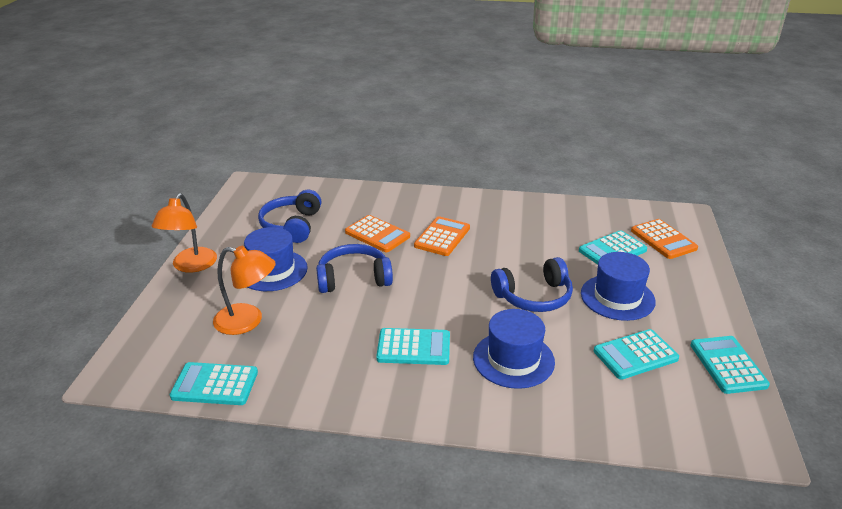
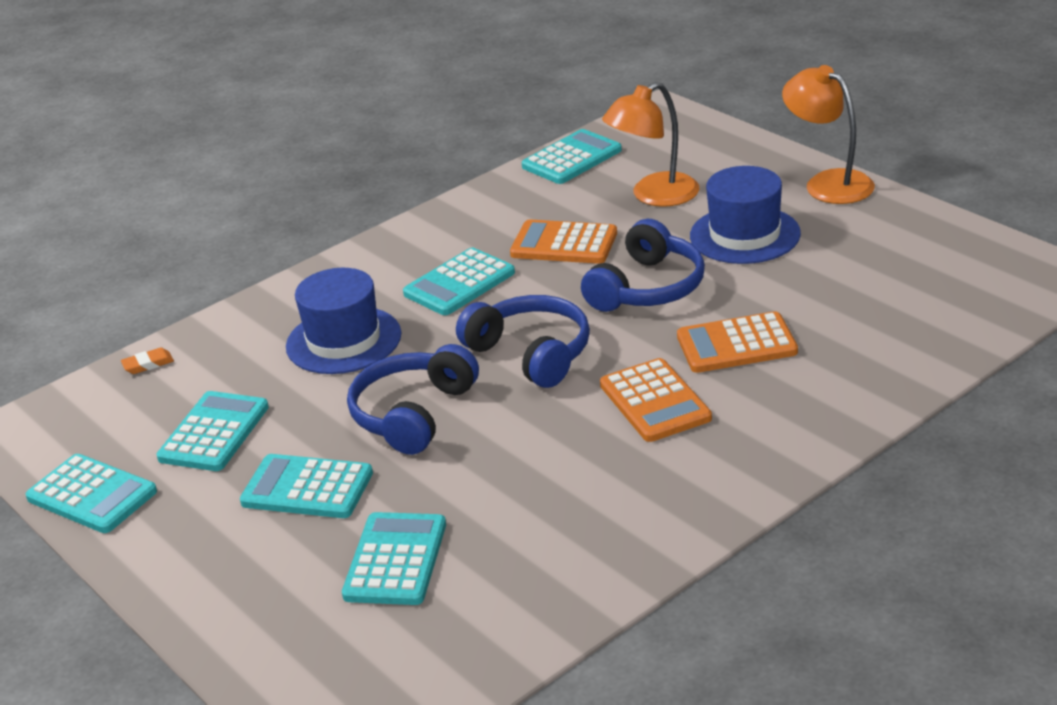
camera: 135 degrees right, 0 degrees up
blue headphones [258,190,322,243] -> blue headphones moved to [456,295,590,388]
blue hat [581,252,656,321] -> turquoise calculator [240,454,373,518]
orange calculator [631,219,698,259] -> orange calculator moved to [510,219,617,264]
none -> orange eraser [121,348,174,374]

